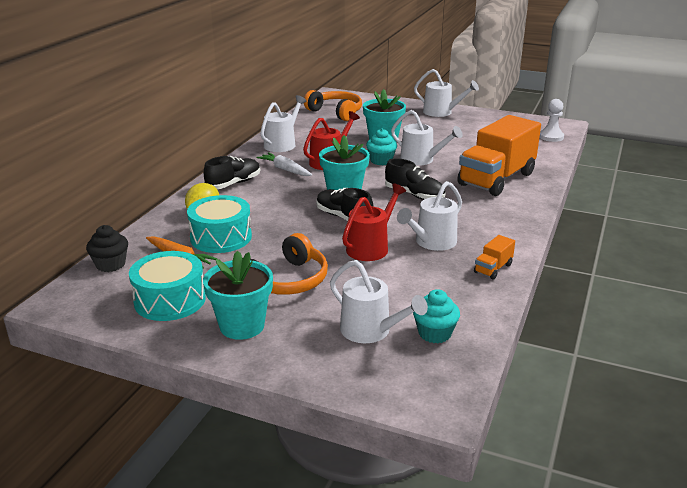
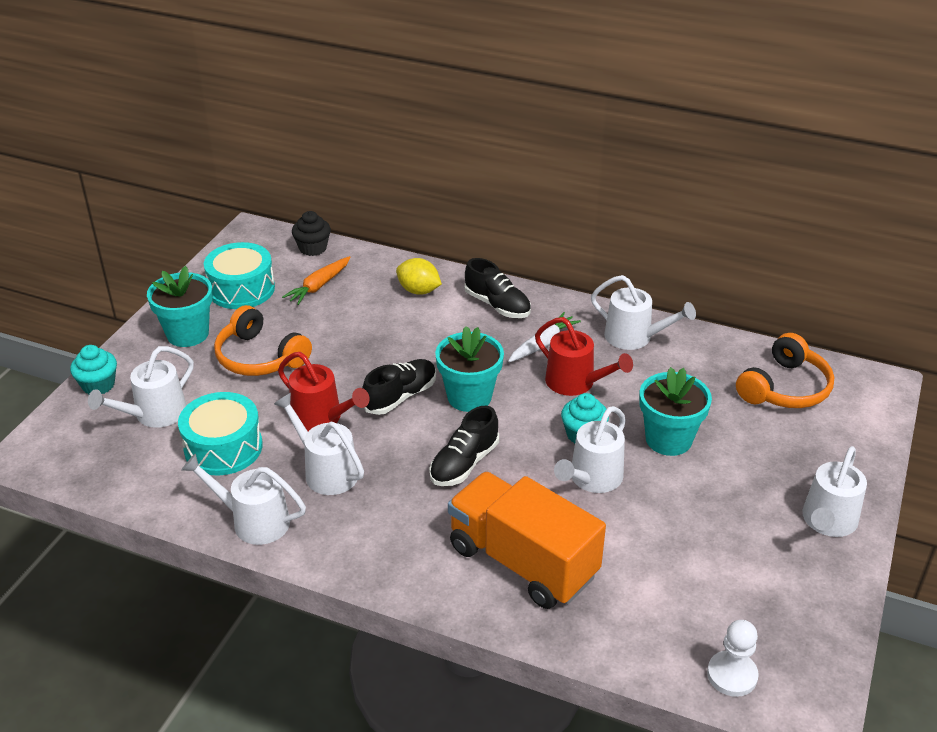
camera: 90 degrees right, 10 degrees up
turquoise drum [187,195,252,253] -> turquoise drum moved to [178,392,263,476]
turquoise cupcake [413,289,460,343] -> turquoise cupcake moved to [70,345,117,394]
orange truck [474,235,515,279] -> white watering can [181,453,306,545]

